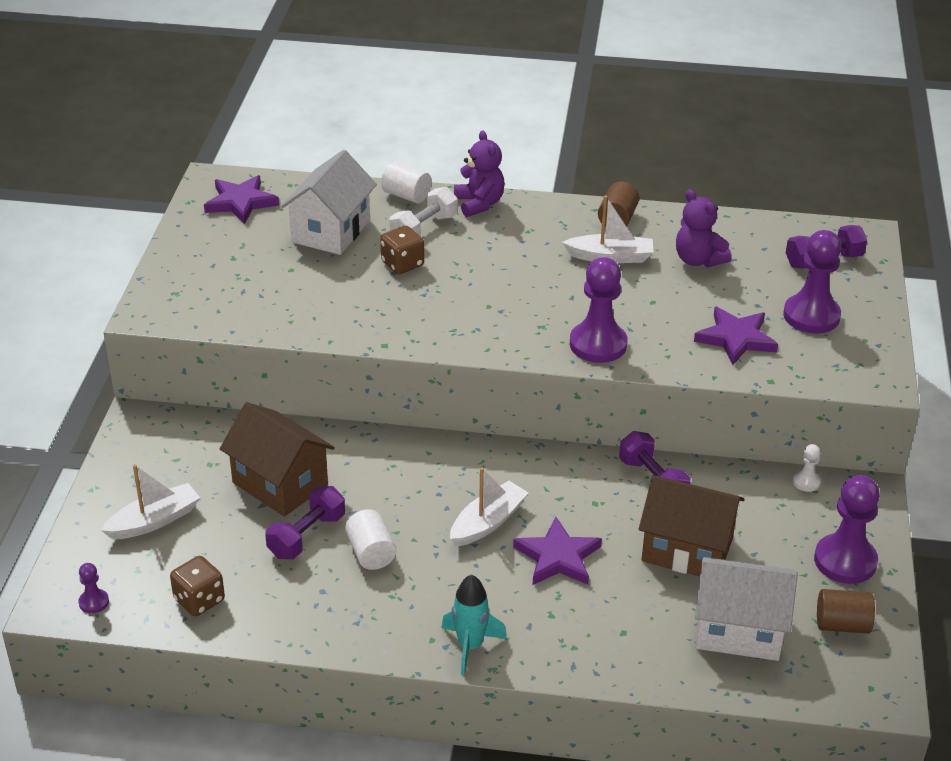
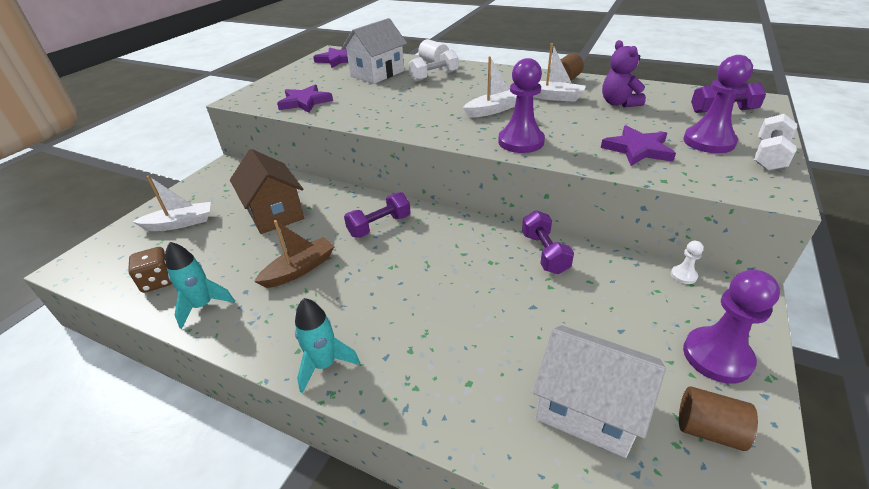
camera: 20 degrees right, 0 degrees up
purple pawn [78,563,109,614] -> none
purple dumbbell [265,486,345,559] -> purple dumbbell moved to [344,192,411,238]
white cylinder [345,509,396,570] -> brown boat [254,220,335,288]
brown dice [380,226,424,274] -> none
white boat [450,467,528,546] -> white boat moved to [463,56,517,118]
purple teddy bear [454,130,505,217] -> none
purple star [513,517,602,585] -> purple star moved to [277,84,333,113]
brown house [639,475,745,577] -> none
none -> turquoise rocket [165,242,235,329]
none -> white dumbbell [754,114,797,171]

